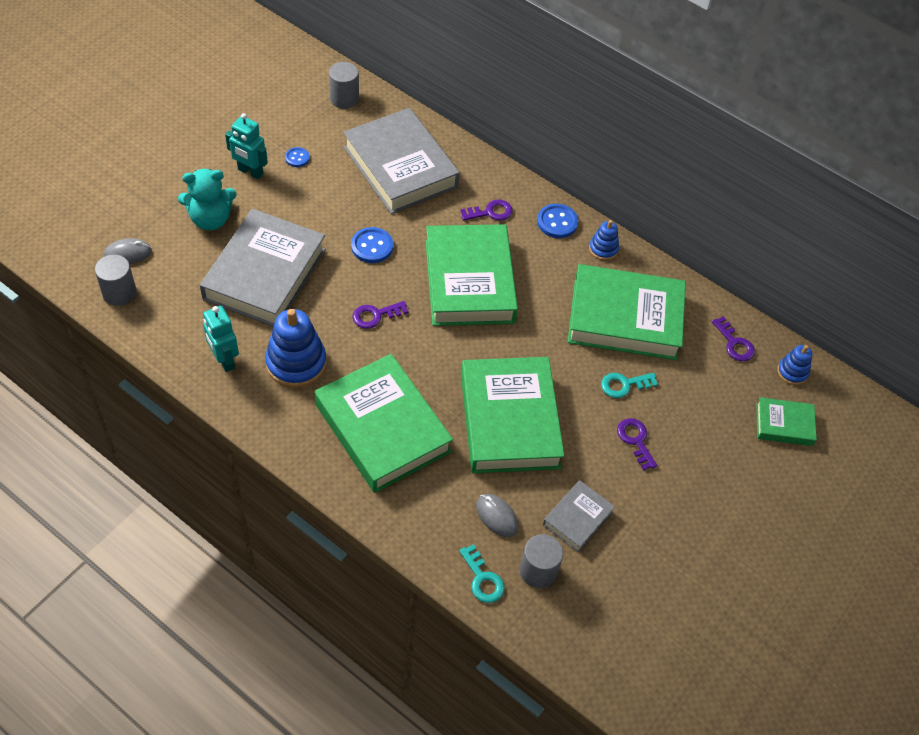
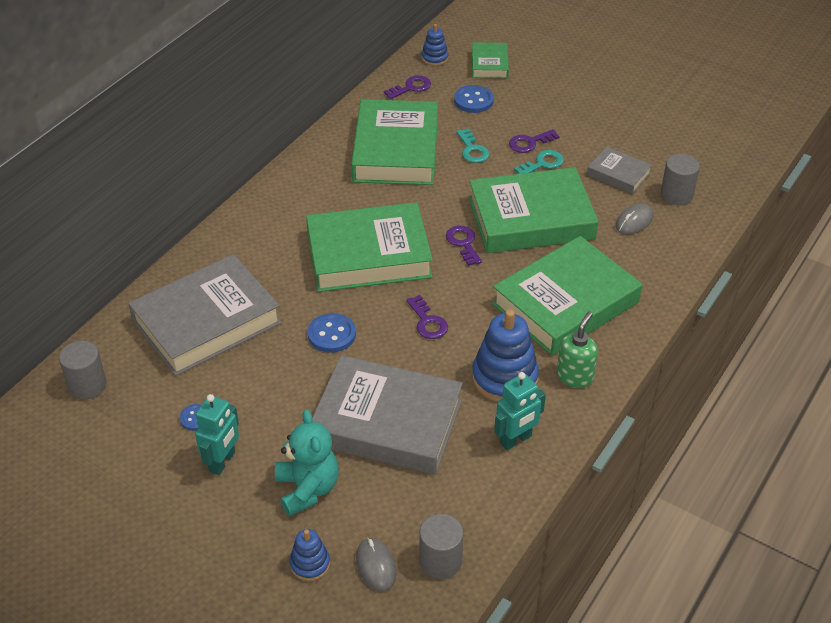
camera: 90 degrees left, 10 degrees down
turquoise key [459,544,505,603] -> turquoise key moved to [514,150,564,174]
purple key [461,199,513,221] -> purple key moved to [446,226,482,266]
blue button [537,204,578,238] -> blue button moved to [454,85,494,113]
blue stacking toy [589,220,619,260] -> blue stacking toy moved to [289,529,330,581]
none -> green soap dispenser [557,312,598,388]

